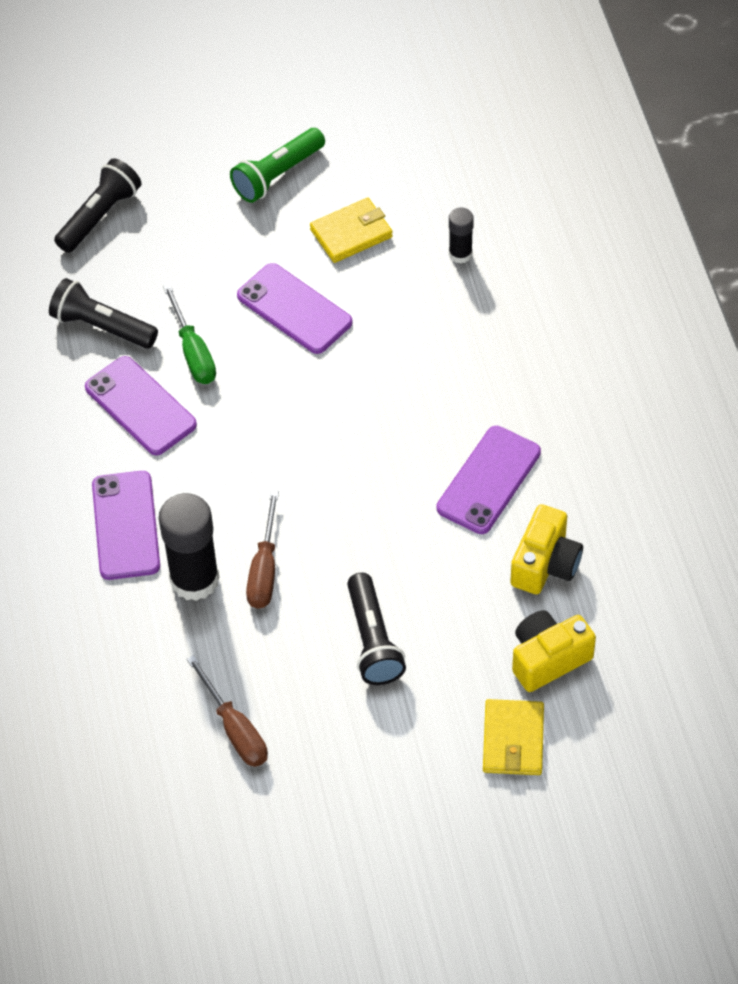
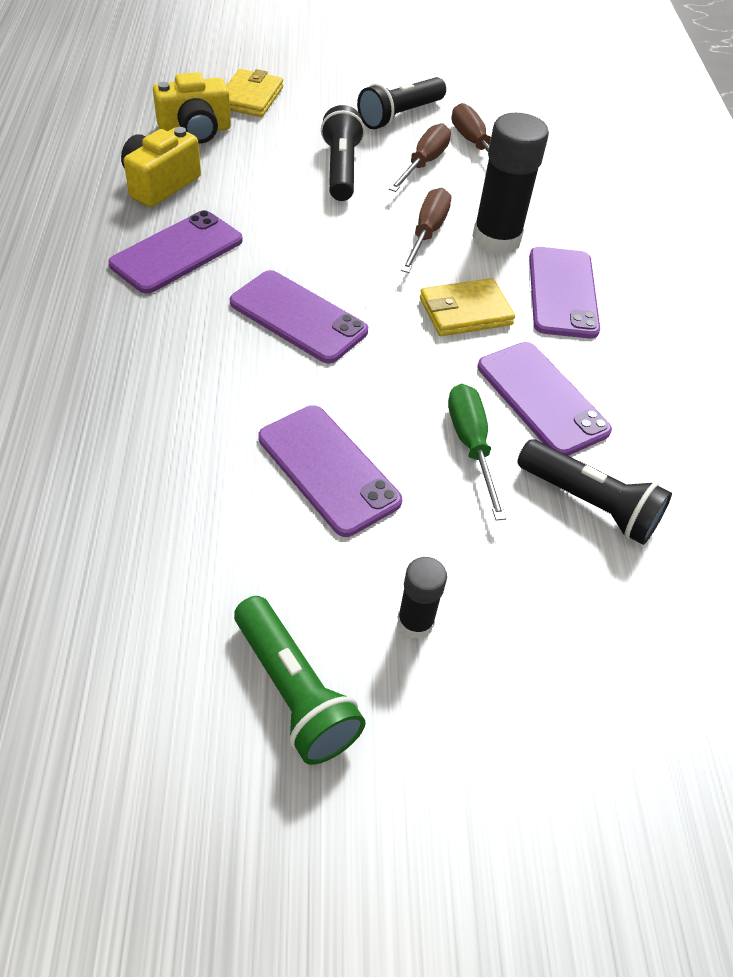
camera: 175 degrees left, 5 degrees down
black flashlight [54,158,142,253] -> black flashlight moved to [357,77,446,129]
green flashlight [230,128,325,203] -> green flashlight turned 90 degrees clockwise [234,596,366,765]
yellow wallet [310,198,393,263] -> yellow wallet moved to [420,278,515,336]
black glue stick [449,208,474,264] -> black glue stick moved to [397,557,447,639]
none -> purple phone [230,270,368,364]
none -> brown screwdriver [389,123,451,192]

